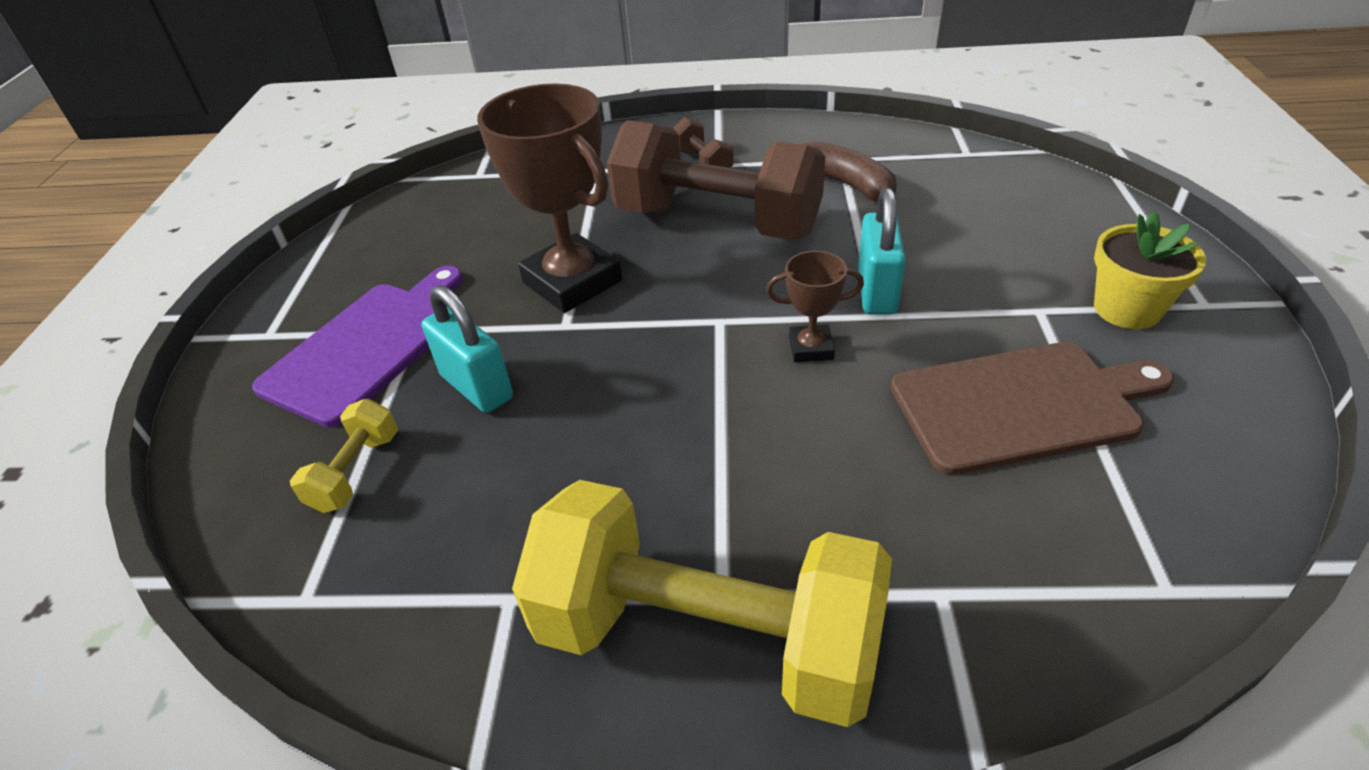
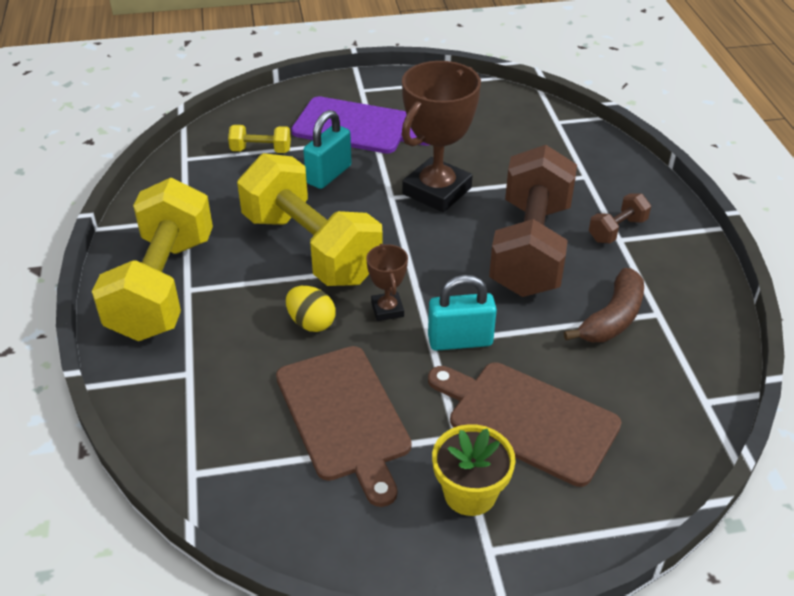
camera: 75 degrees right, 0 degrees up
none -> yellow dumbbell [237,153,383,286]
none -> yellow egg [286,286,336,332]
none -> brown cutting board [428,362,621,487]

